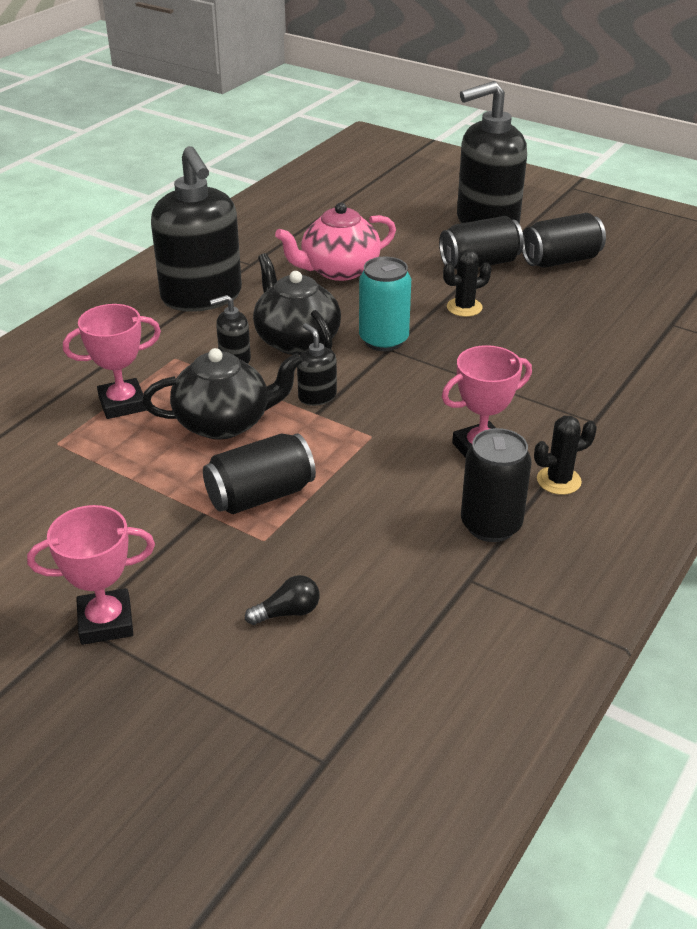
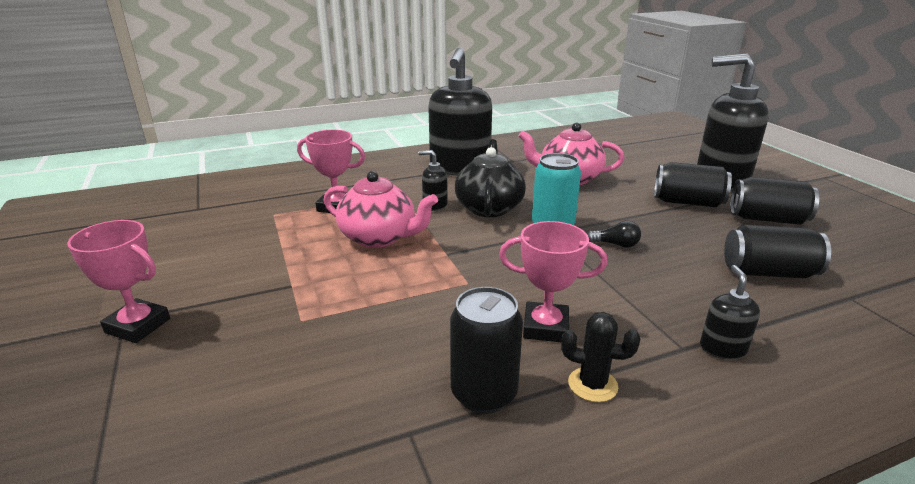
camera: 35 degrees right, 10 degrees down
black teapot [142,348,303,440] -> pink teapot [323,171,438,248]
black can [203,433,316,514] -> black can moved to [724,225,831,278]
black light bulb [245,575,319,625] -> black light bulb moved to [587,220,641,248]
black soap dispenser [297,323,337,406] -> black soap dispenser moved to [700,265,760,360]
black cactus [443,249,491,317] -> none

